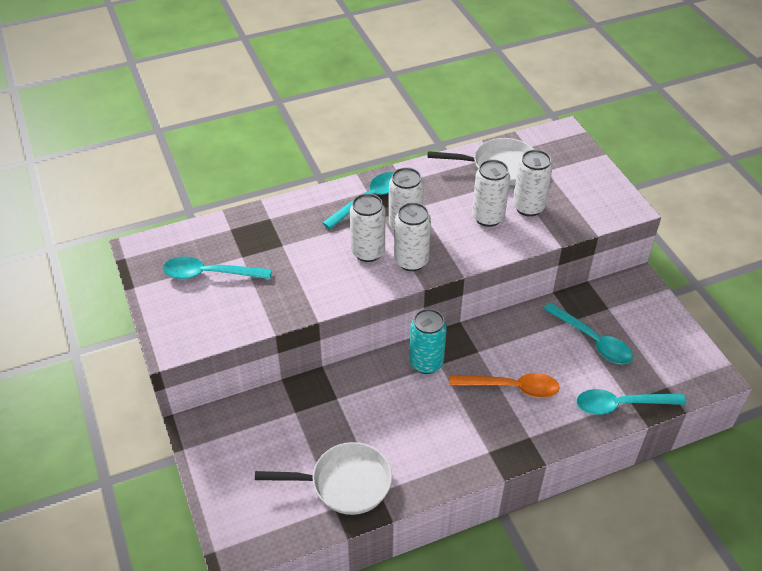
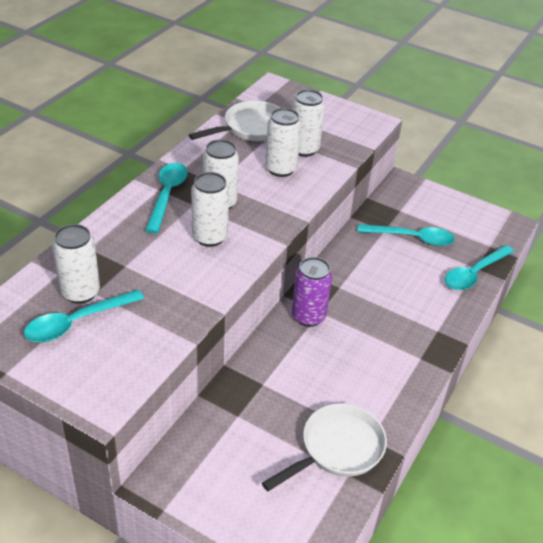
camera: 40 degrees left, 5 degrees down
white can [394,202,431,271] -> white can moved to [53,224,100,304]
turquoise can [409,309,447,374] -> purple can [292,257,332,327]
orange spoon [449,373,560,398] -> none

